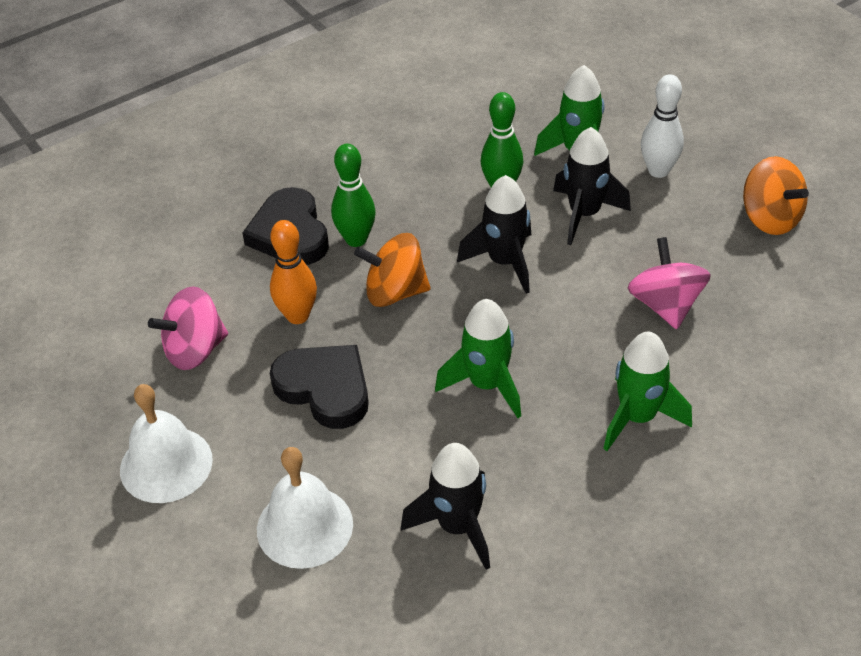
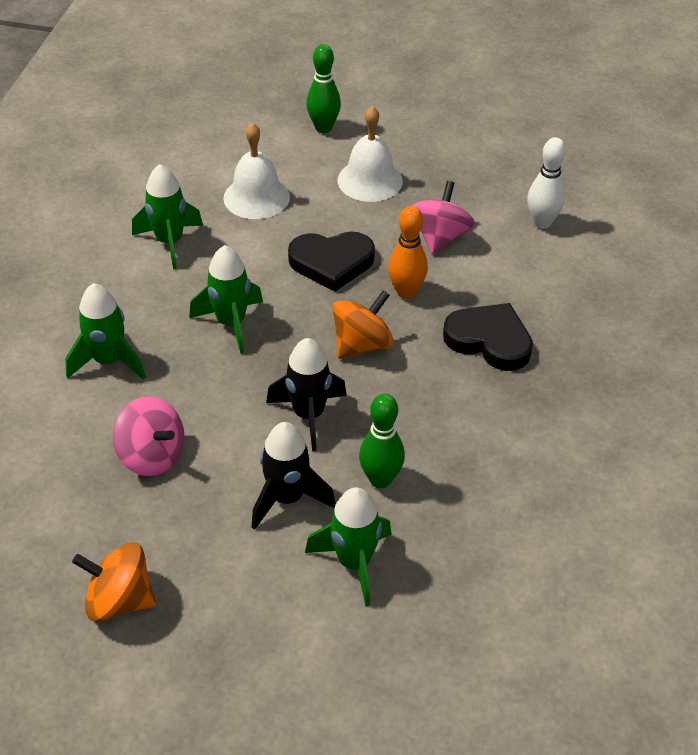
camera: 135 degrees right, 0 degrees up
green bowling pin [331,144,376,247] -> green bowling pin moved to [306,44,341,133]
black rocket [401,443,490,570] -> green rocket [132,164,203,270]
white bowling pin [641,74,684,178] -> white bowling pin moved to [527,137,566,229]

